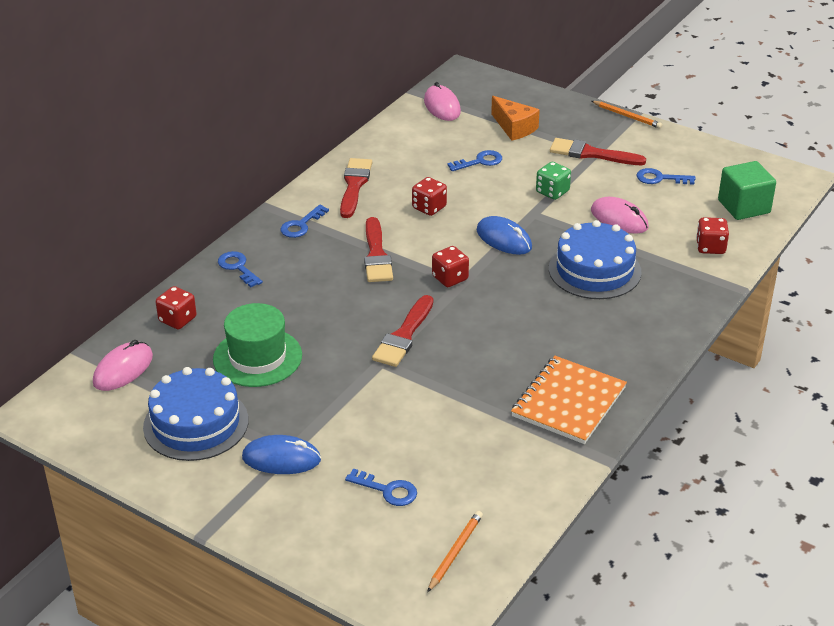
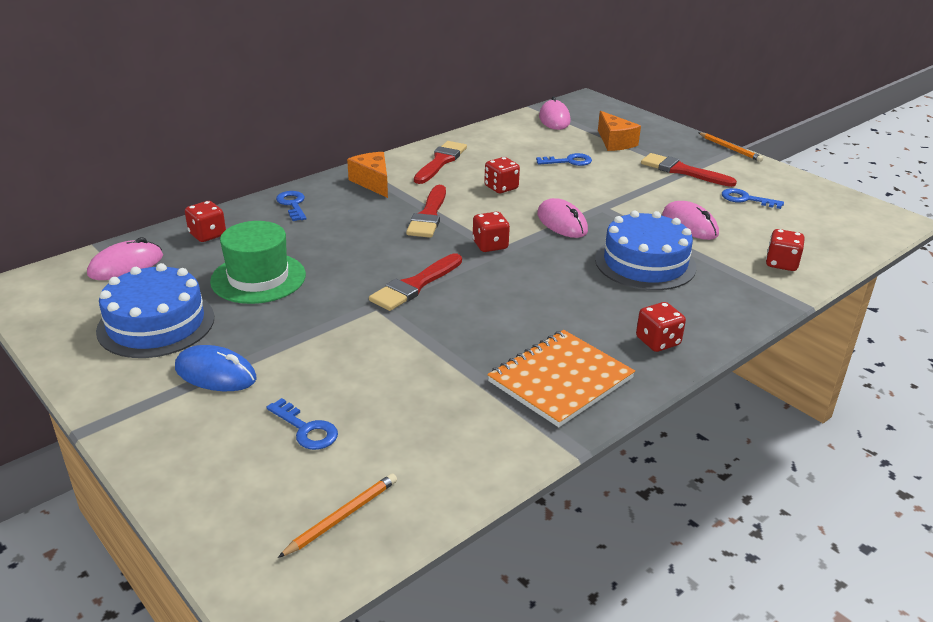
camera: 15 degrees right, 5 degrees down
blue key [280,205,329,238] -> orange cheese [347,152,388,198]
blue mouse [477,216,532,255] -> pink mouse [537,198,588,238]
green dice [536,162,571,200] -> none
green cube [718,161,776,220] -> none
none -> red dice [636,302,686,352]

